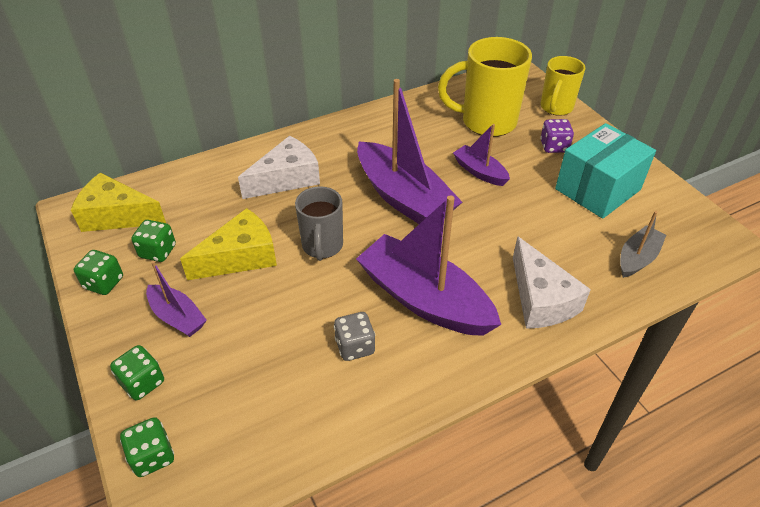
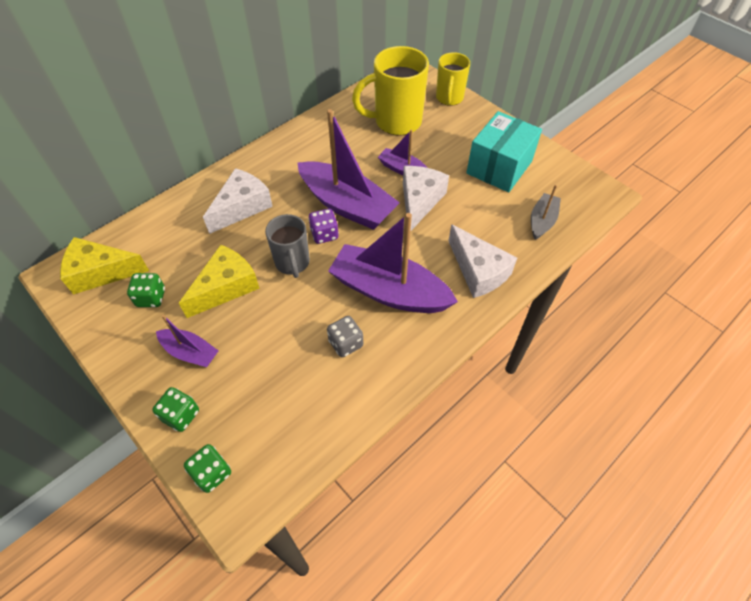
camera: 15 degrees left, 10 degrees up
green dice [74,250,123,295] -> none
purple dice [540,119,574,153] -> purple dice moved to [308,209,339,244]
none -> white cheese [403,166,449,232]

